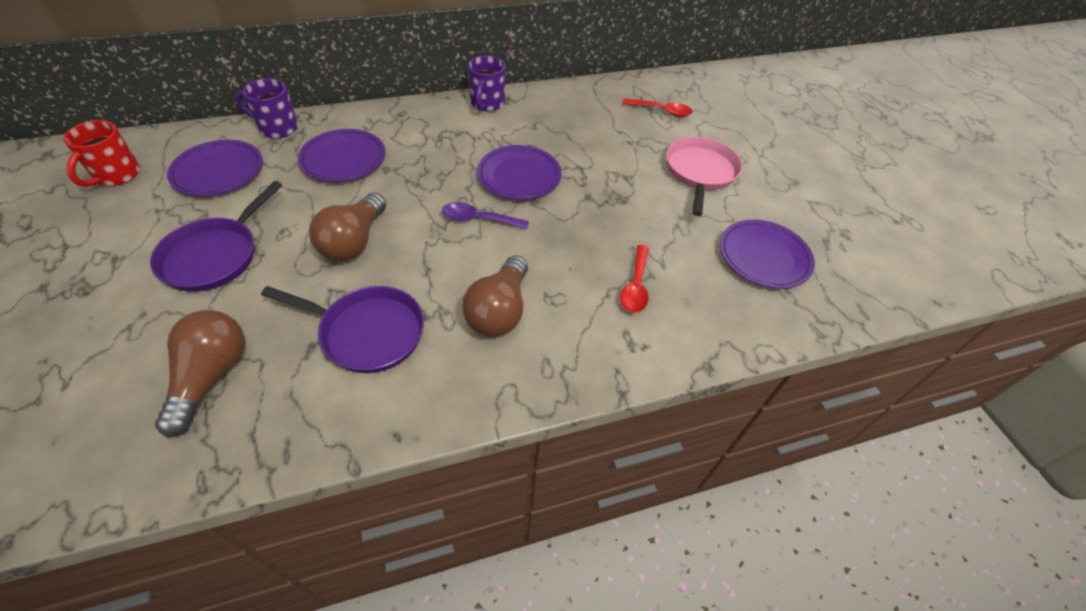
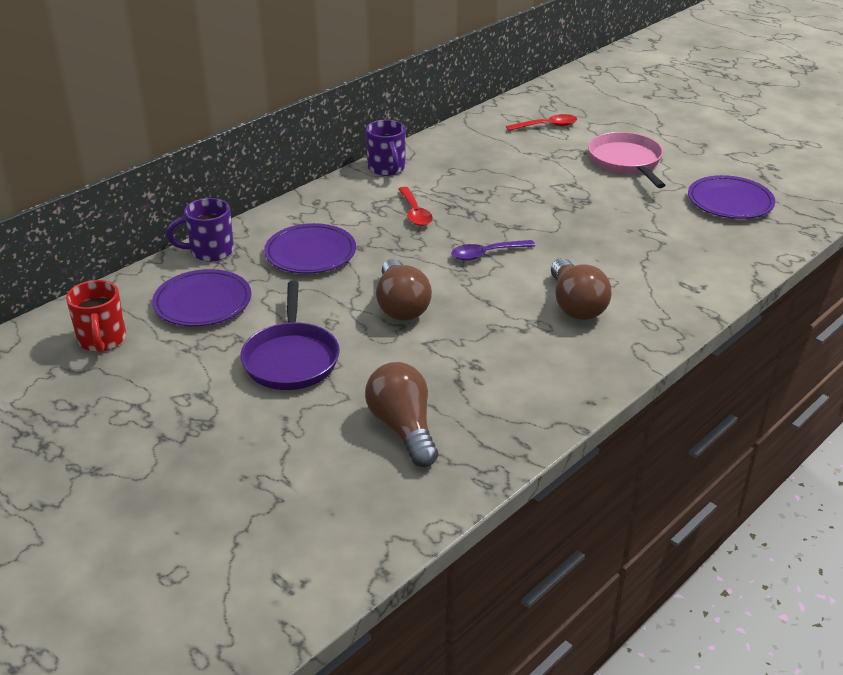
camera: 25 degrees left, 15 degrees down
purple pan [261,286,424,373] -> none
purple plate [477,145,562,200] -> none
red spoon [620,245,649,313] -> red spoon moved to [398,187,433,226]

